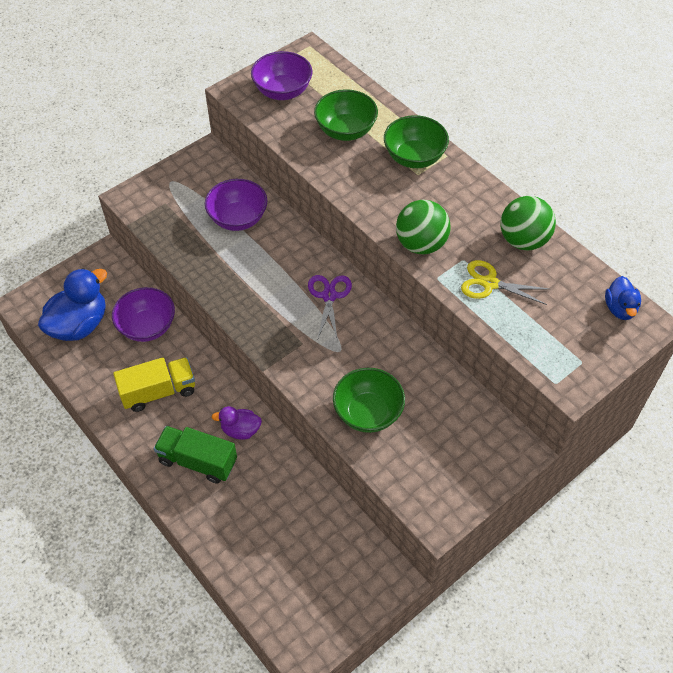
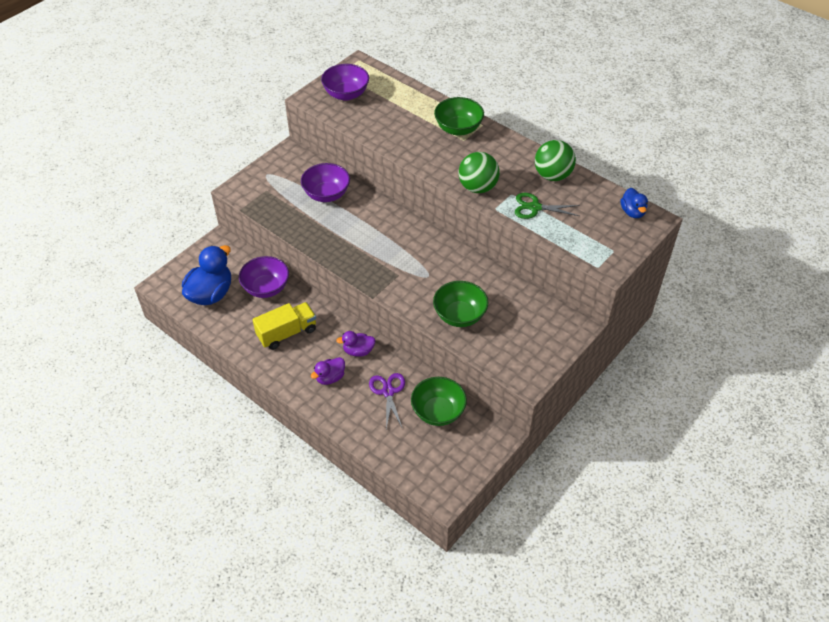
camera: 10 degrees left, 5 degrees down
green truck [154,426,237,484] -> purple duck [311,357,345,385]
purple scissors [308,275,352,341] -> purple scissors moved to [369,373,405,429]
green bowl [314,89,378,141] -> green bowl moved to [411,377,467,426]
yellow scissors [461,260,549,305] -> green scissors [515,193,580,219]

